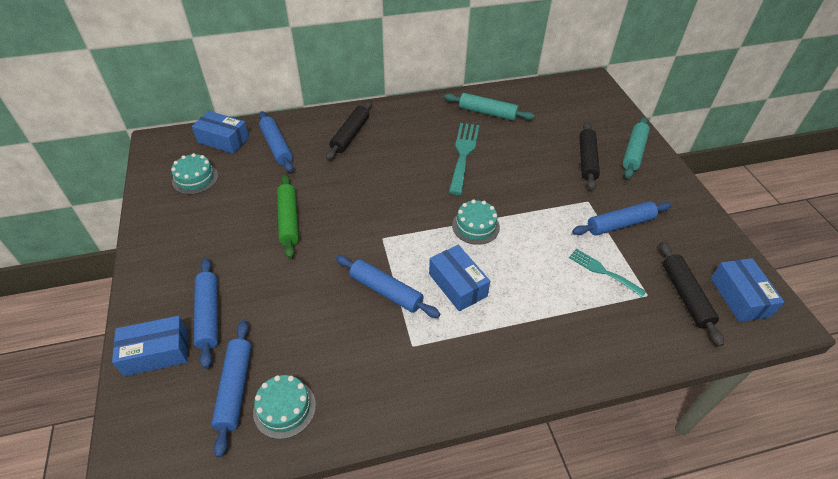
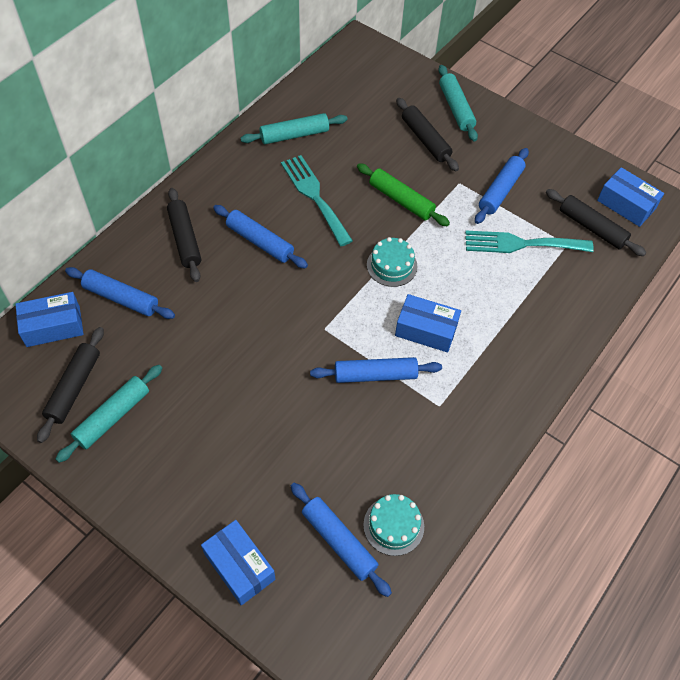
camera: 40 degrees left, 10 degrees up
blue box [112,316,188,376] -> blue box turned 75 degrees counterclockwise [201,520,275,605]
turquoise cake [171,153,218,194] -> black rolling pin [37,327,104,443]
blue rolling pin [194,258,218,369] -> blue rolling pin moved to [213,205,308,268]
green rolling pin [277,175,299,259] -> green rolling pin moved to [357,163,450,226]
turquoise fork [569,249,646,297] -> turquoise fork [465,230,594,253], size x1.63
none -> turquoise rolling pin [56,365,162,463]

